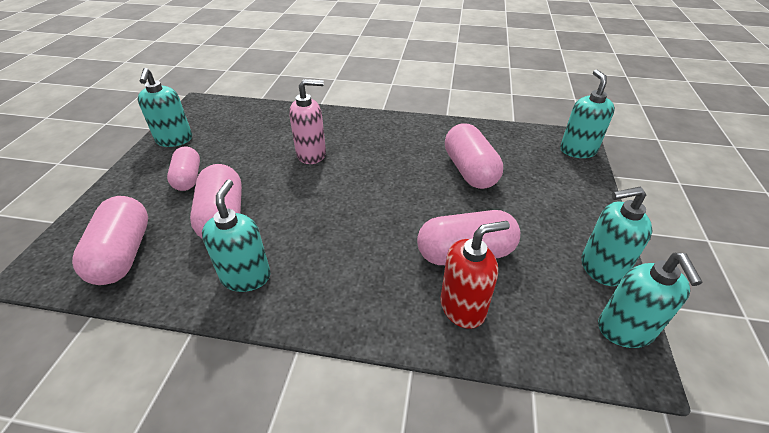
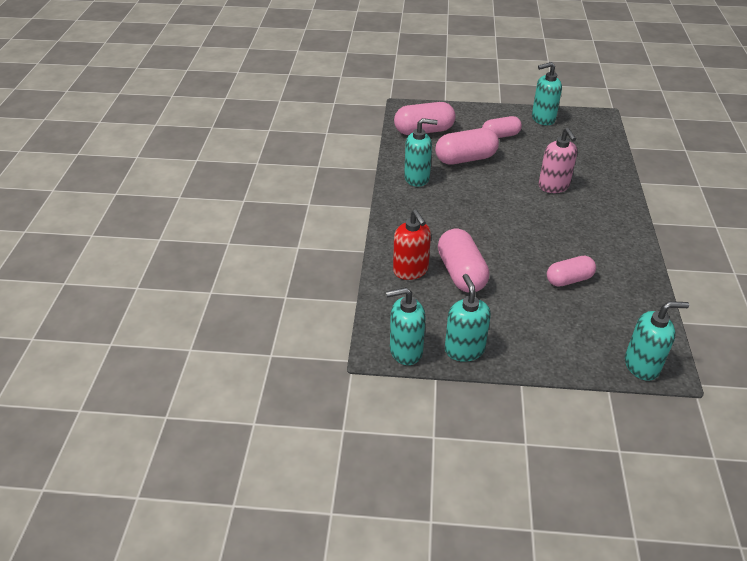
camera: 85 degrees right, 0 degrees up
pink capsule [445,124,503,189] -> pink capsule [547,256,596,287], size x0.66

